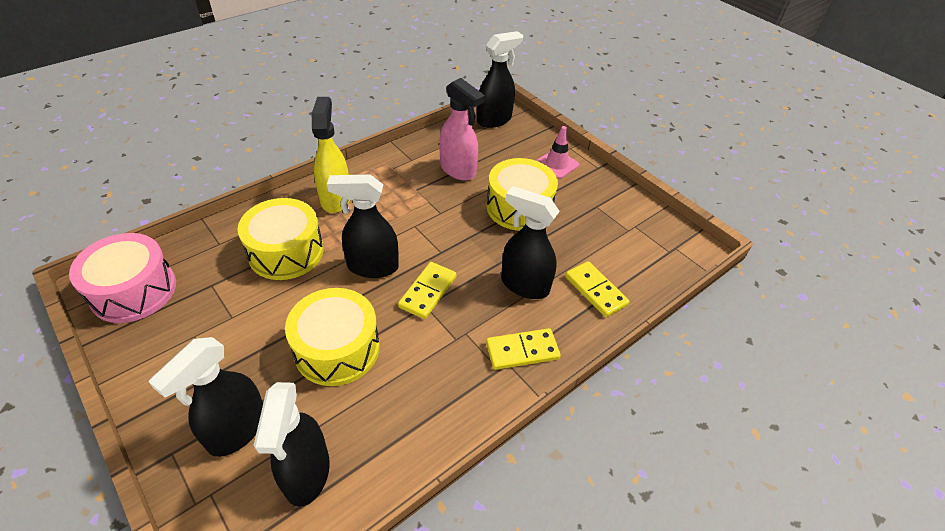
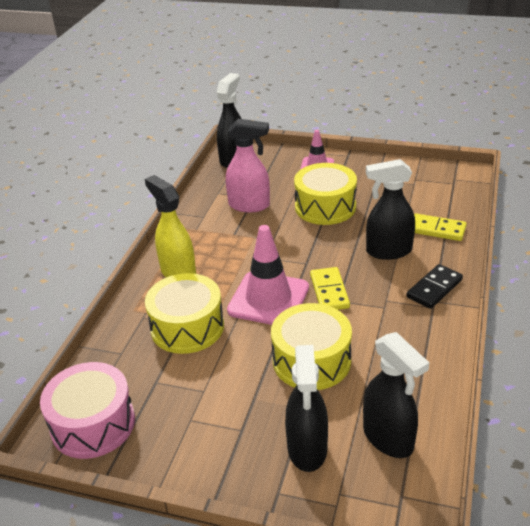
camera: 30 degrees left, 10 degrees down
black spray bottle [327,174,399,278] -> pink traffic cone [227,225,309,325]
yellow domino [486,328,561,370] -> black domino [406,264,463,309]

